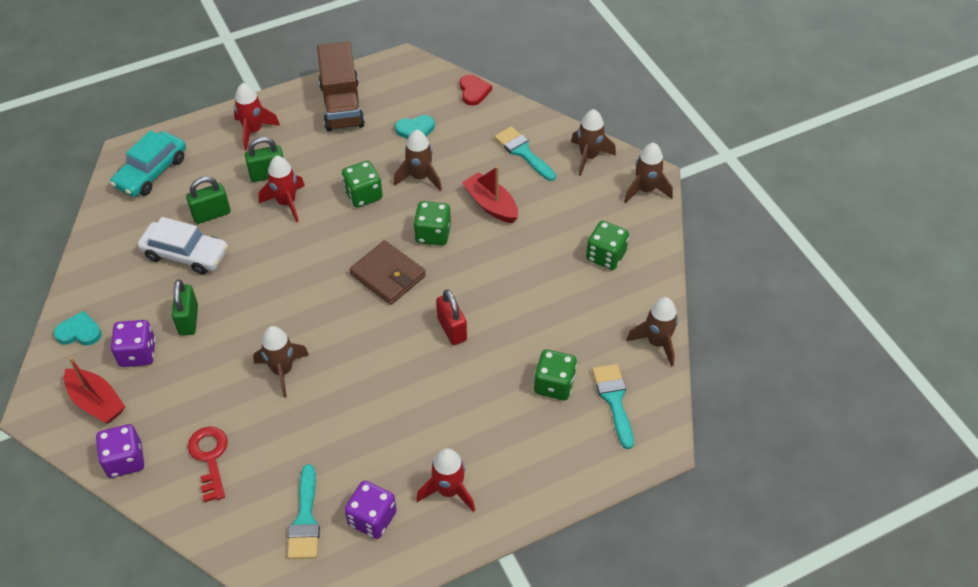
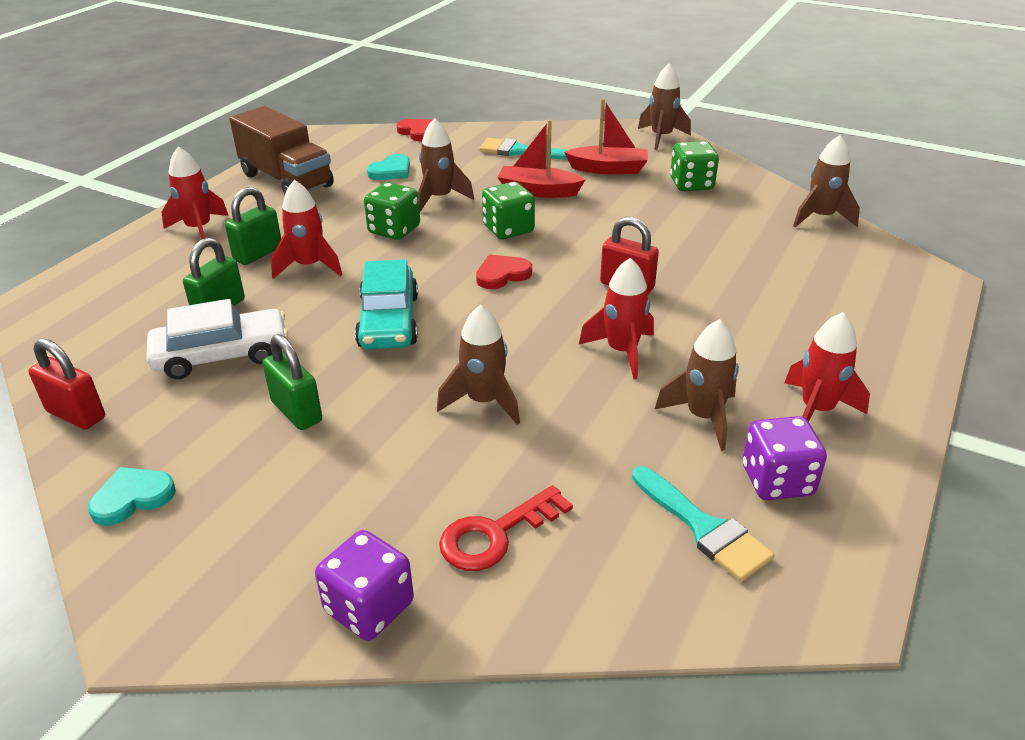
camera: 35 degrees left, 15 degrees down
red boat [64,357,125,424] -> red boat moved to [564,98,648,174]
turquoise car [110,130,186,197] -> turquoise car moved to [355,259,418,349]
purple dice [111,320,156,367] -> none
red key [188,427,228,502] -> red key turned 75 degrees counterclockwise [439,485,573,571]
brown wallet [349,240,426,305] -> red heart [476,255,532,289]
green dice [534,349,577,400] -> none
brown rocket [571,109,616,176] -> brown rocket moved to [654,319,739,451]
turquoise brush [592,364,634,449] -> none
none -> red padlock [29,338,105,429]
none -> red rocket [579,258,654,379]

